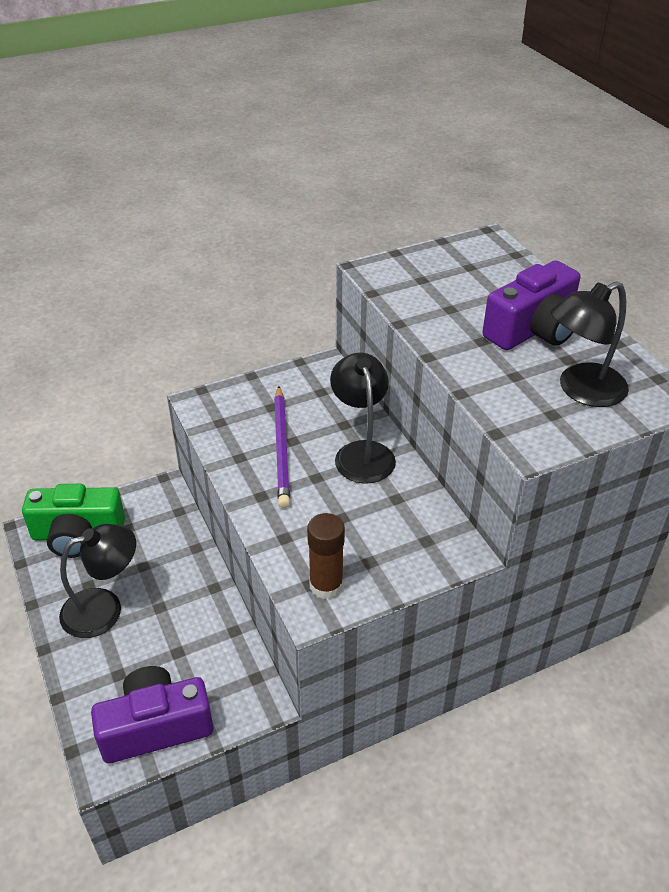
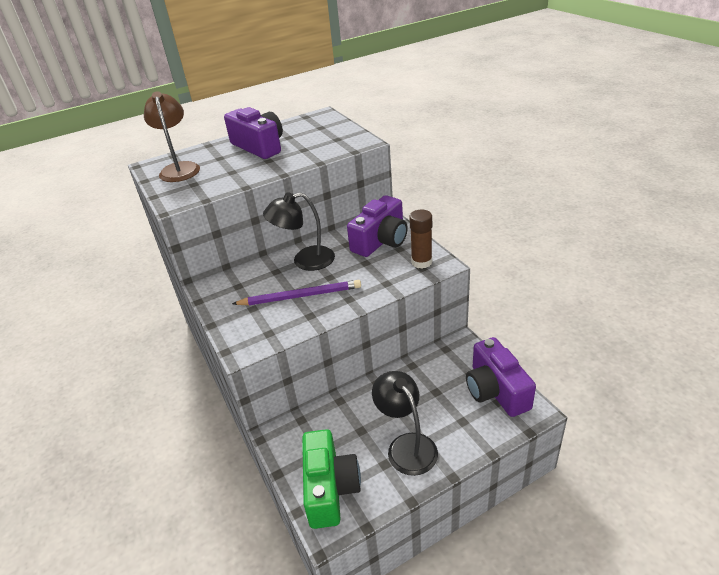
camera: 90 degrees left, 5 degrees down
black lamp [551,281,629,407] -> none
none -> brown lamp [144,91,200,182]
none -> purple camera [347,195,408,257]

